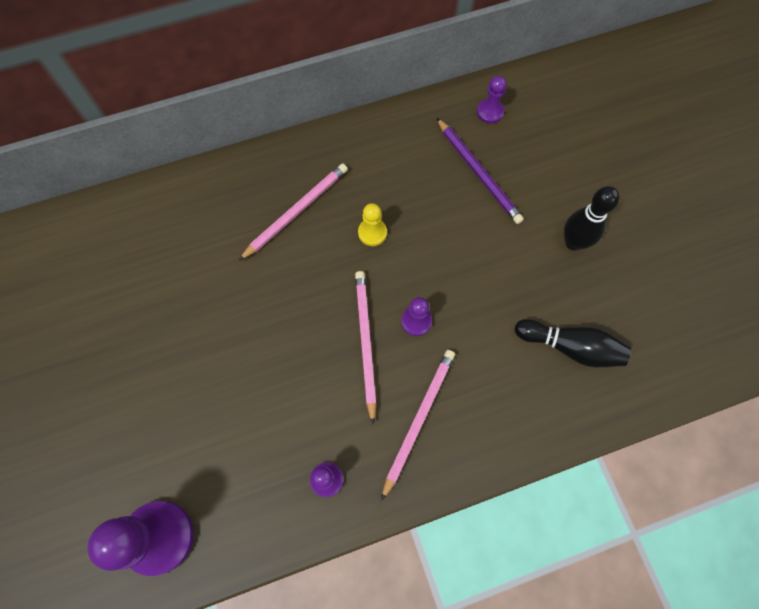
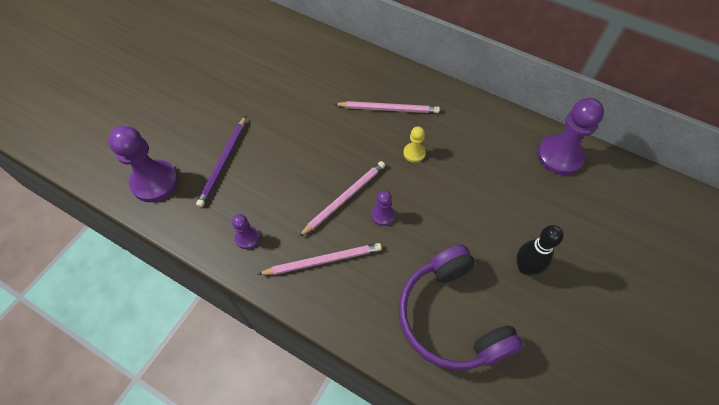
camera: 50 degrees right, 10 degrees down
purple pencil [437,118,524,224] -> purple pencil moved to [196,116,246,207]
purple pawn [477,76,507,123] -> purple pawn [537,98,604,175], size x2.02
black bowling pin [515,319,631,367] -> purple headphones [399,245,523,370]

